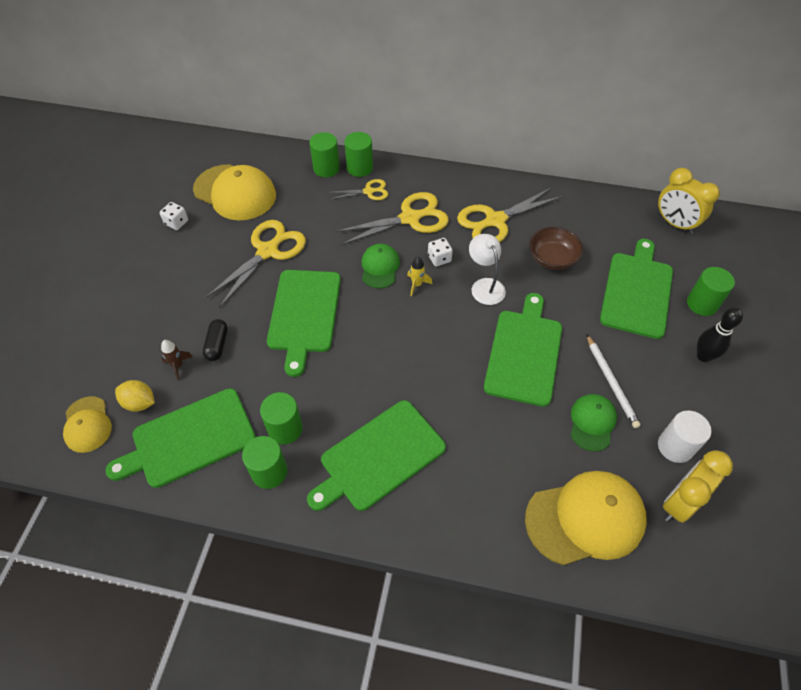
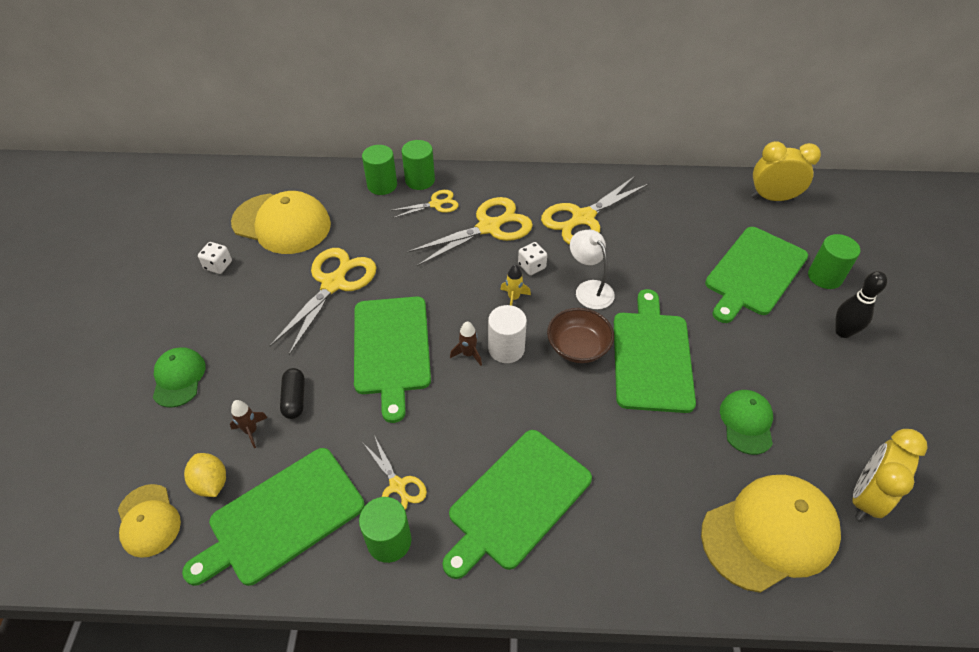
camera: 10 degrees left, 5 degrees down
yellow lemon [115,380,155,412] -> yellow lemon turned 45 degrees clockwise [184,453,226,497]
green cylinder [260,392,303,444] -> yellow scissors [362,437,427,510]
green cap [362,244,400,289] -> green cap moved to [153,347,206,407]
brown bowl [529,227,583,270] -> brown bowl moved to [547,308,614,363]
white pencil [587,335,641,428] -> none
green cutting board [600,239,673,339] -> green cutting board turned 150 degrees counterclockwise [705,227,808,323]
yellow clock [658,168,720,234] -> yellow clock turned 150 degrees clockwise [751,141,821,201]
white cylinder [658,411,711,463] -> white cylinder moved to [488,305,527,363]
none -> brown rocket [450,321,482,366]

